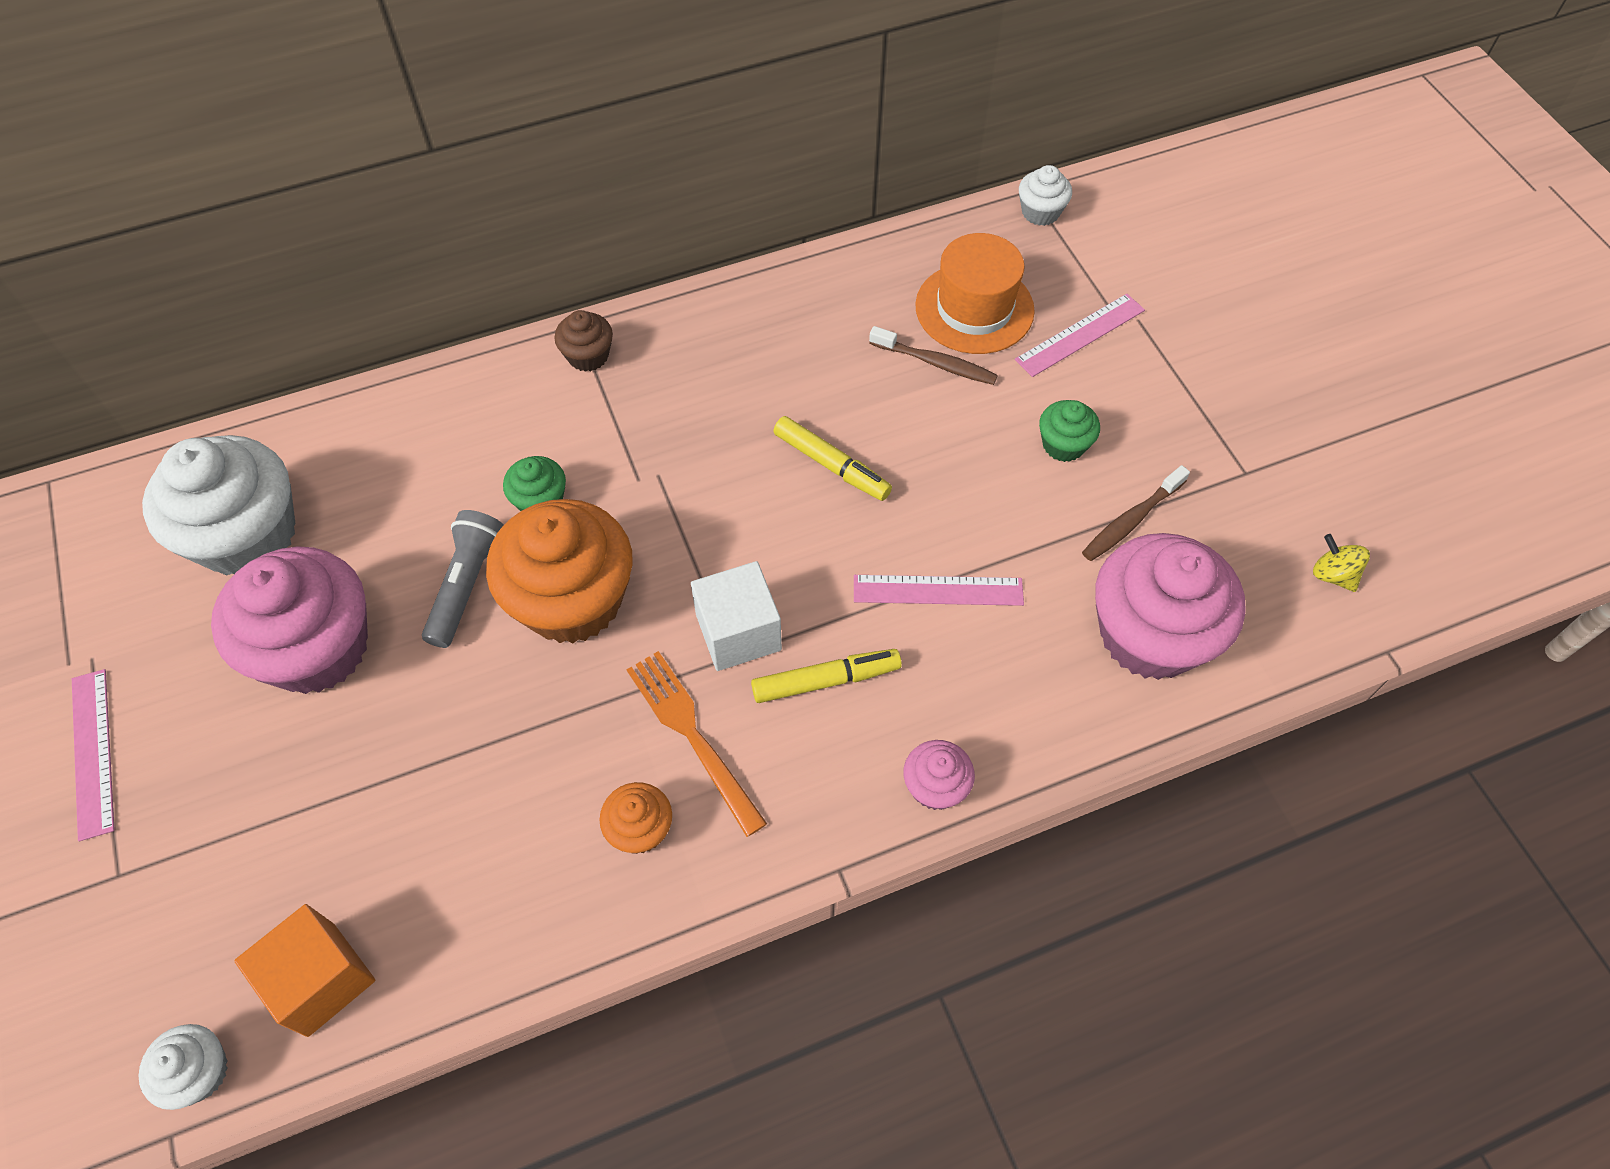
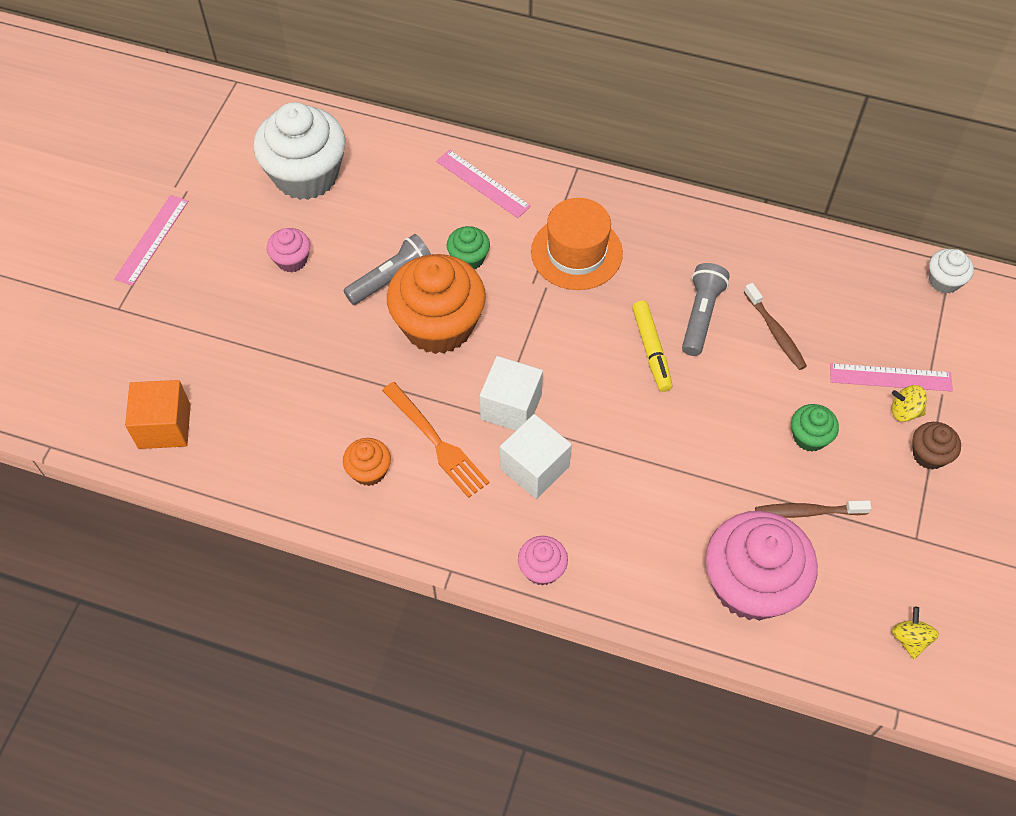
camera: 40 degrees right, 0 degrees up
white cupcake [138,1024,228,1110] -> none
pink cupcake [211,546,368,694] -> pink cupcake [267,228,310,273], size x0.46
brown cupcake [555,310,613,372] -> brown cupcake moved to [913,422,961,470]
orange fork [626,651,767,837] -> orange fork turned 135 degrees clockwise [382,382,490,498]
yellow marker [751,649,902,703] -> white cube [500,414,572,499]
pink ruler [854,575,1024,606] -> pink ruler moved to [436,150,531,218]
orange hat [915,233,1035,354] -> orange hat moved to [531,198,623,290]
none -> grey flashlight [682,263,730,356]
none -> yellow spinning top [891,385,927,422]

